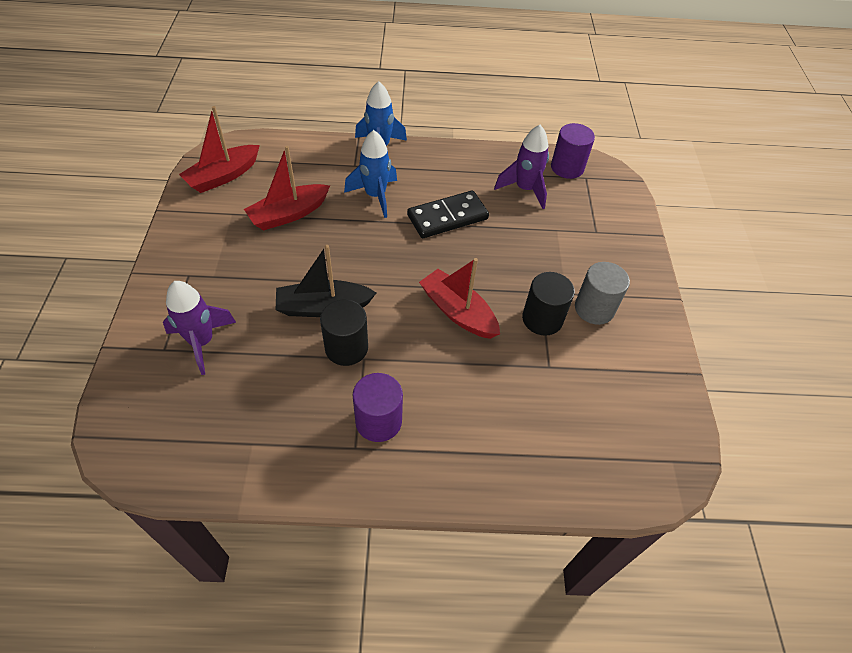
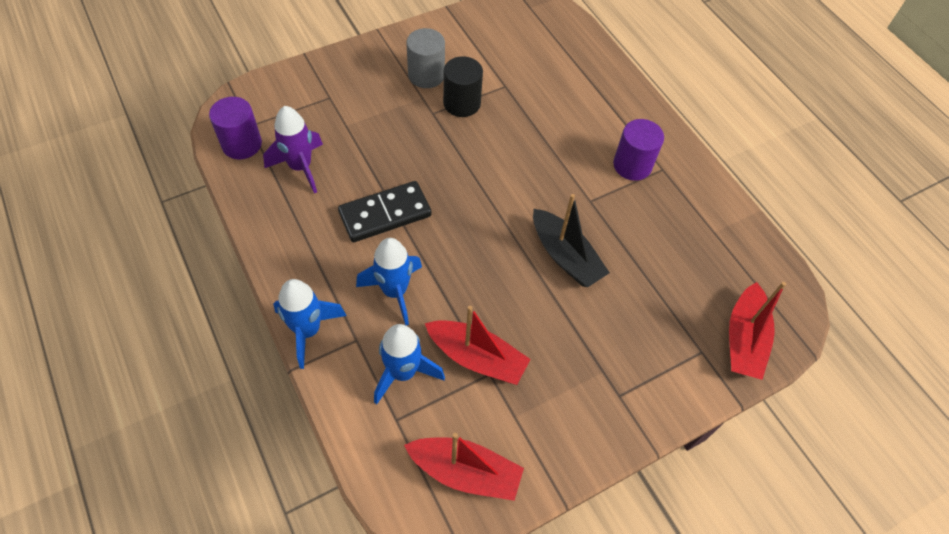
camera: 120 degrees left, 5 degrees up
purple rocket [163,281,236,375] -> none
black cylinder [320,300,368,366] -> none
black domino [407,191,489,238] -> black domino turned 60 degrees counterclockwise [338,181,432,242]
red boat [419,258,500,339] -> red boat moved to [729,282,786,380]
none -> blue rocket [374,324,445,405]

